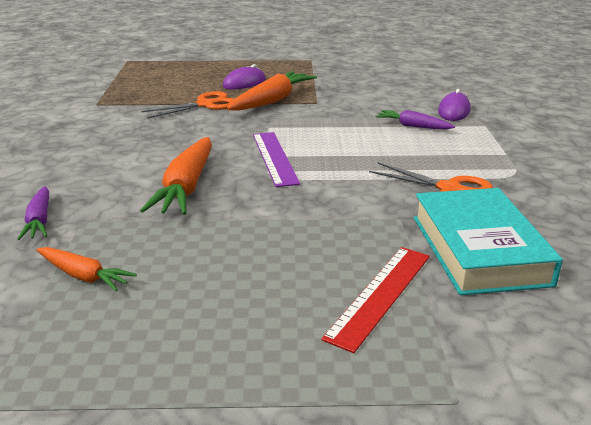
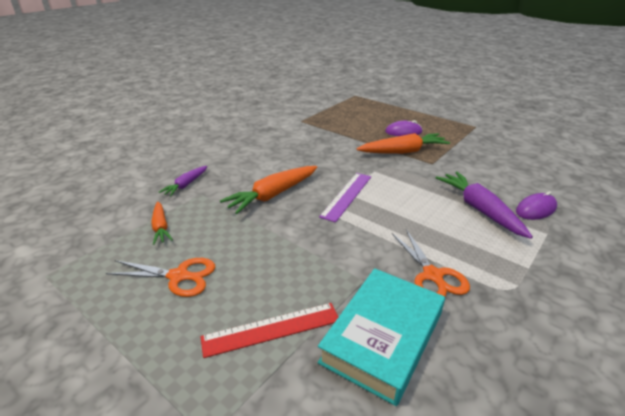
camera: 40 degrees right, 5 degrees up
orange scissors [141,91,233,119] -> orange scissors moved to [106,258,215,297]
purple carrot [376,110,455,130] -> purple carrot [435,172,533,239], size x1.74

